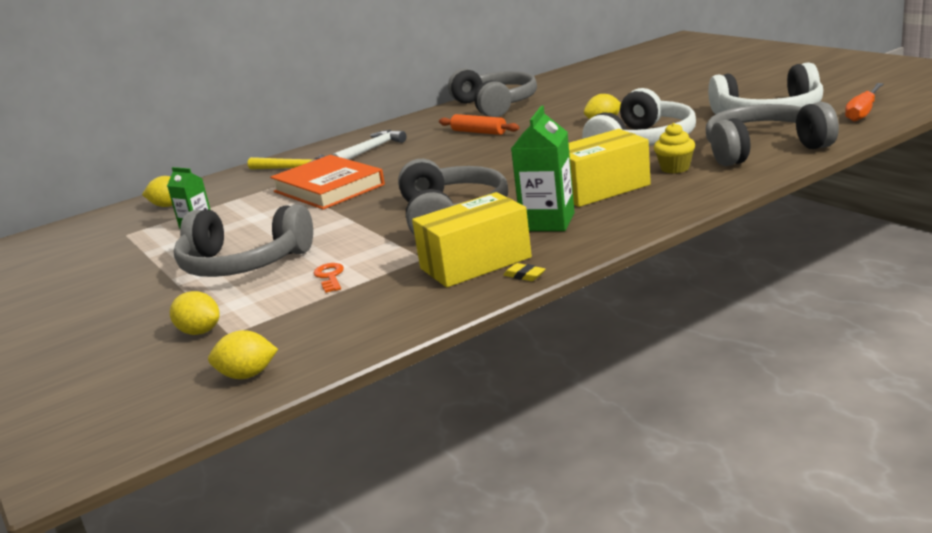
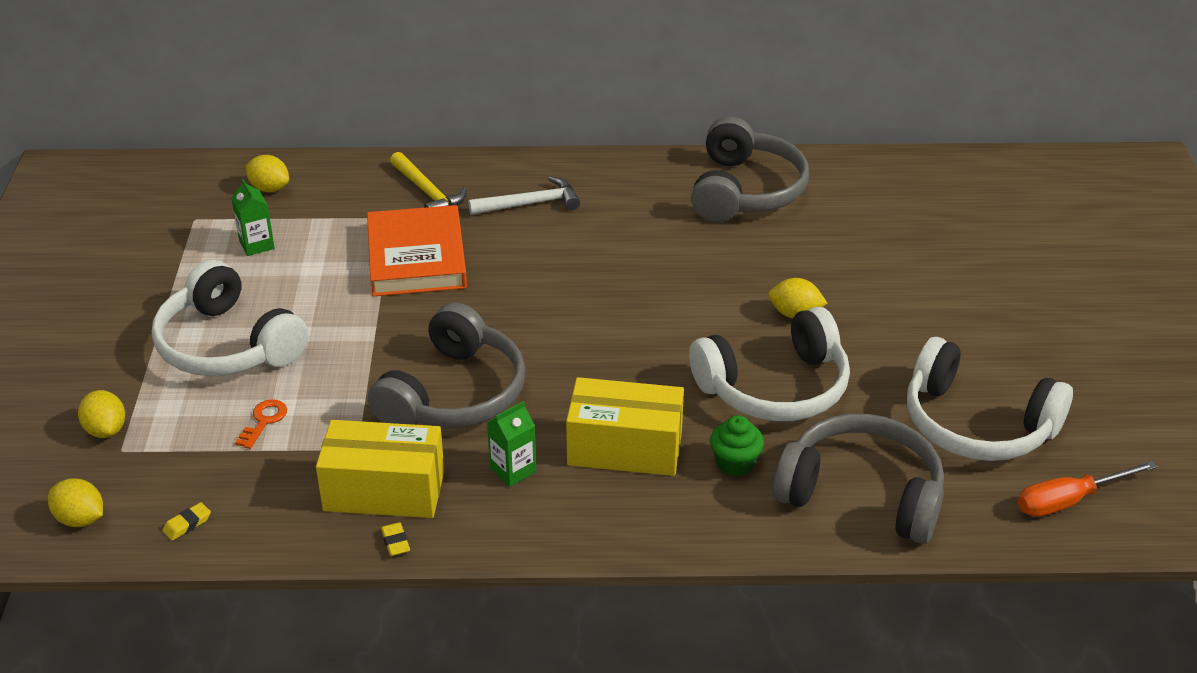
camera: 30 degrees right, 15 degrees up
grey headphones [174,205,313,277] -> white headphones [152,260,309,376]
orange rolling pin [439,114,520,135] -> none
green carton [511,106,575,231] -> green carton [487,401,536,487], size x0.61
yellow cupcake [654,123,695,173] -> green cupcake [710,415,764,477]
none -> yellow eraser [163,502,211,540]

